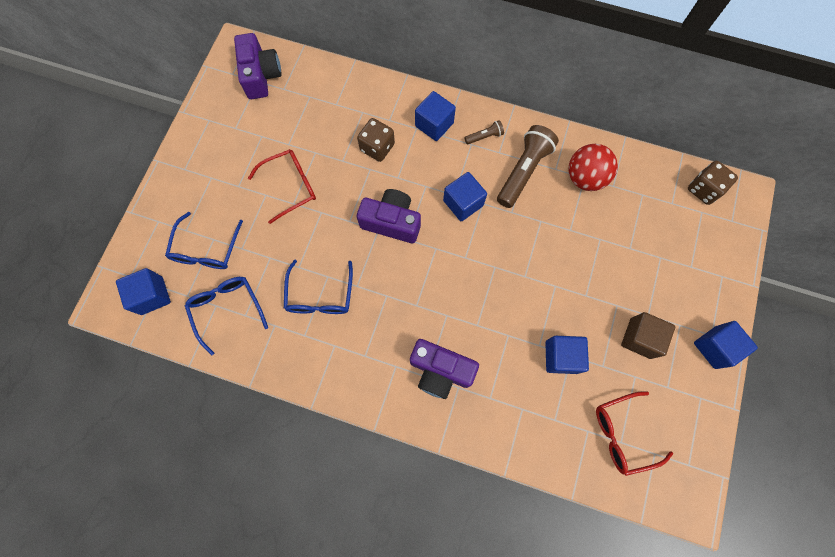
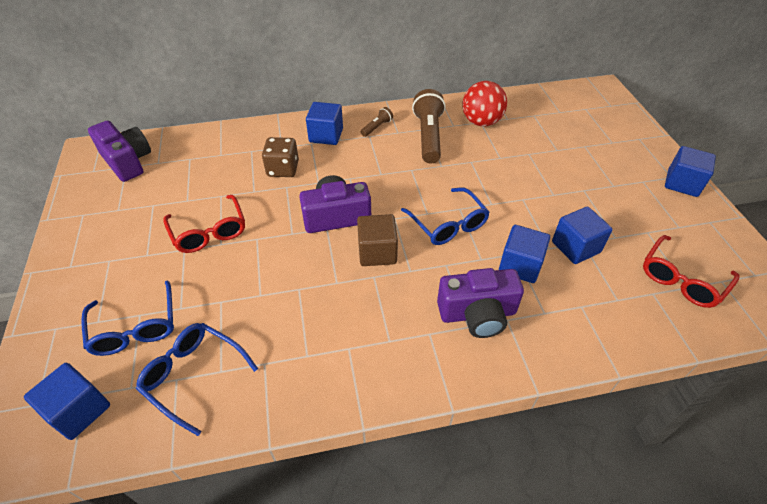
camera: 30 degrees left, 25 degrees down
red glasses [248,149,316,224] -> red glasses turned 120 degrees clockwise [163,195,245,253]
blue glasses [284,260,353,314] -> blue glasses moved to [401,187,490,245]
blue cube [443,172,487,221] -> blue cube moved to [499,225,550,283]
brown cube [621,312,675,359] -> brown cube moved to [357,214,398,266]
brown dice [688,161,738,205] -> none

